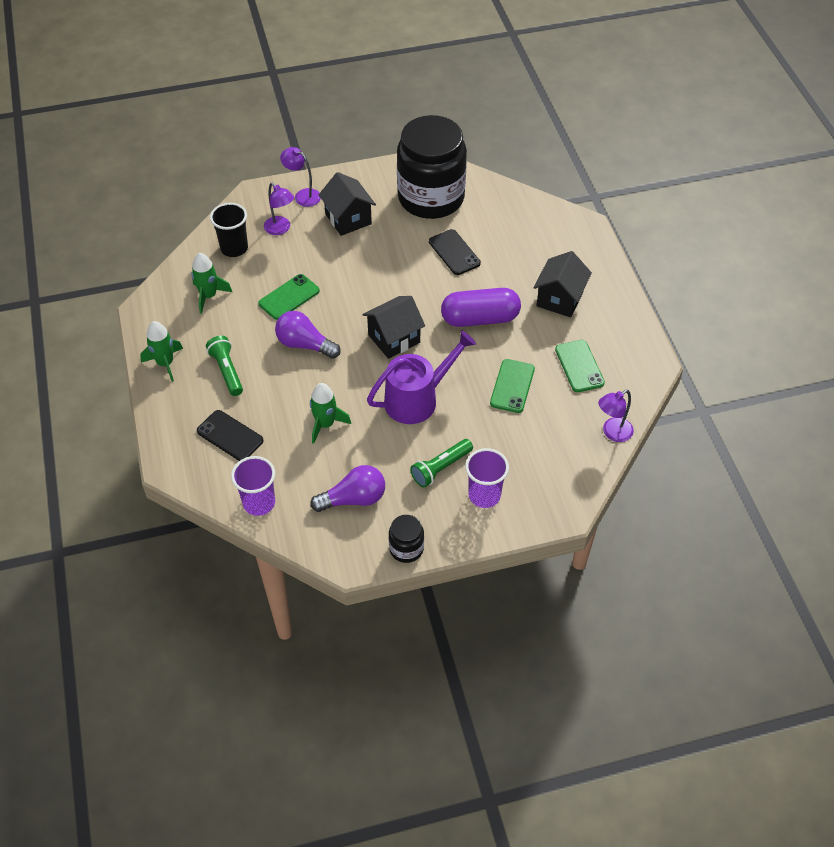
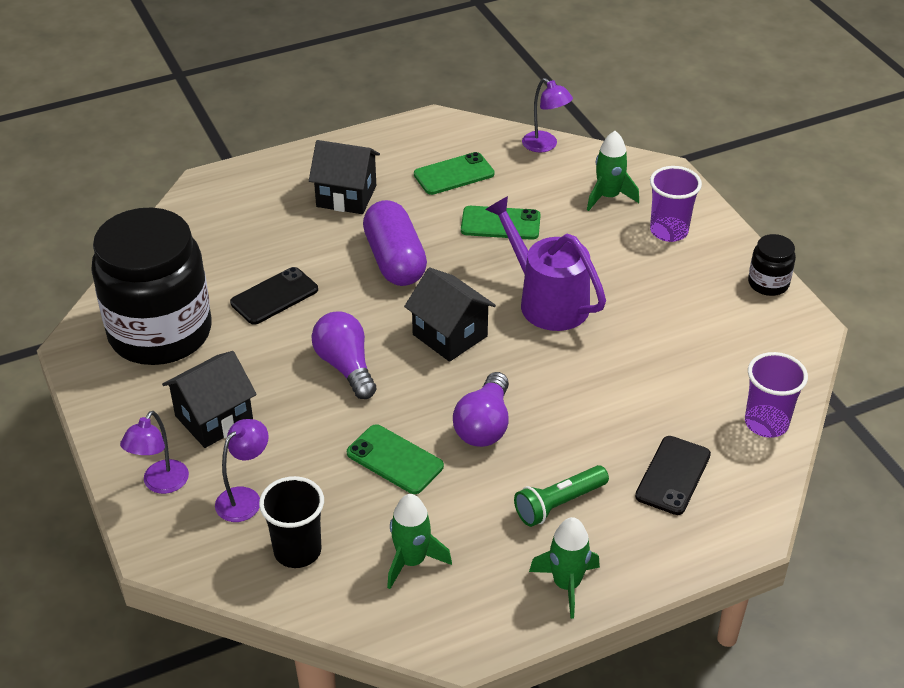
camera: 100 degrees left, 10 degrees down
green rocket [310,383,351,444] -> green rocket moved to [587,131,639,211]
purple light bulb [310,465,385,512] -> purple light bulb moved to [311,311,376,399]
green flashlight [410,439,473,487] -> none

